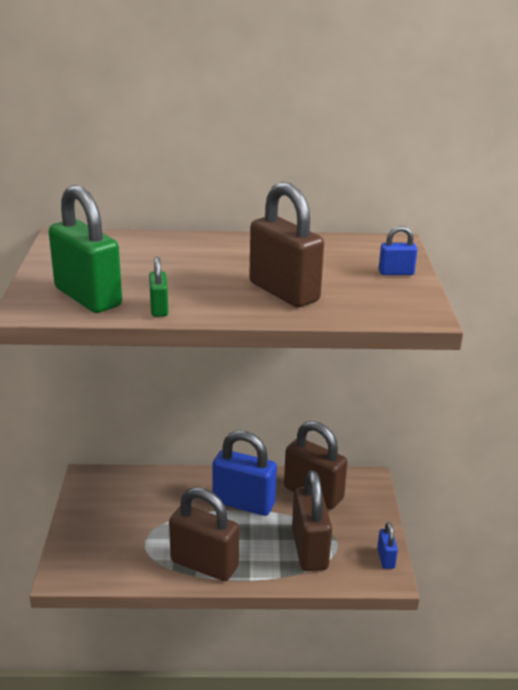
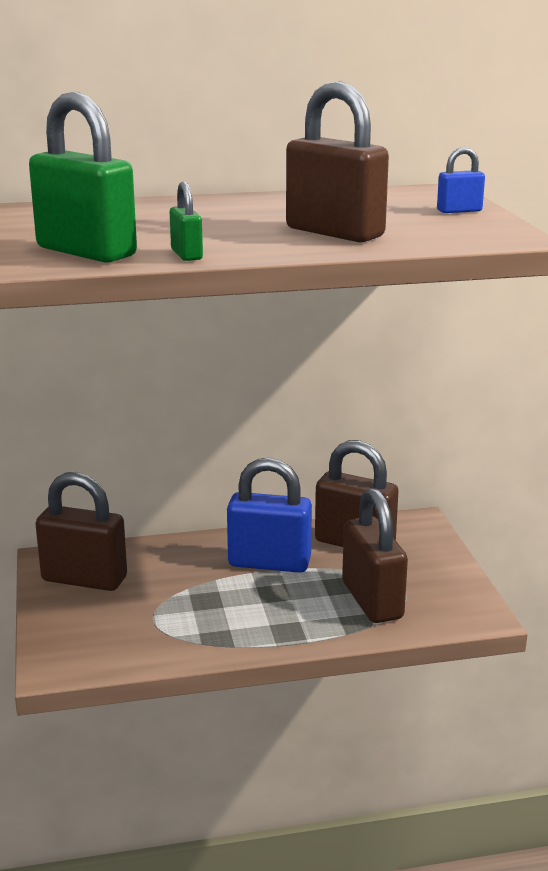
camera: 10 degrees left, 5 degrees down
brown padlock [169,487,239,581] -> brown padlock moved to [36,472,127,591]
blue padlock [377,522,398,569] -> none

